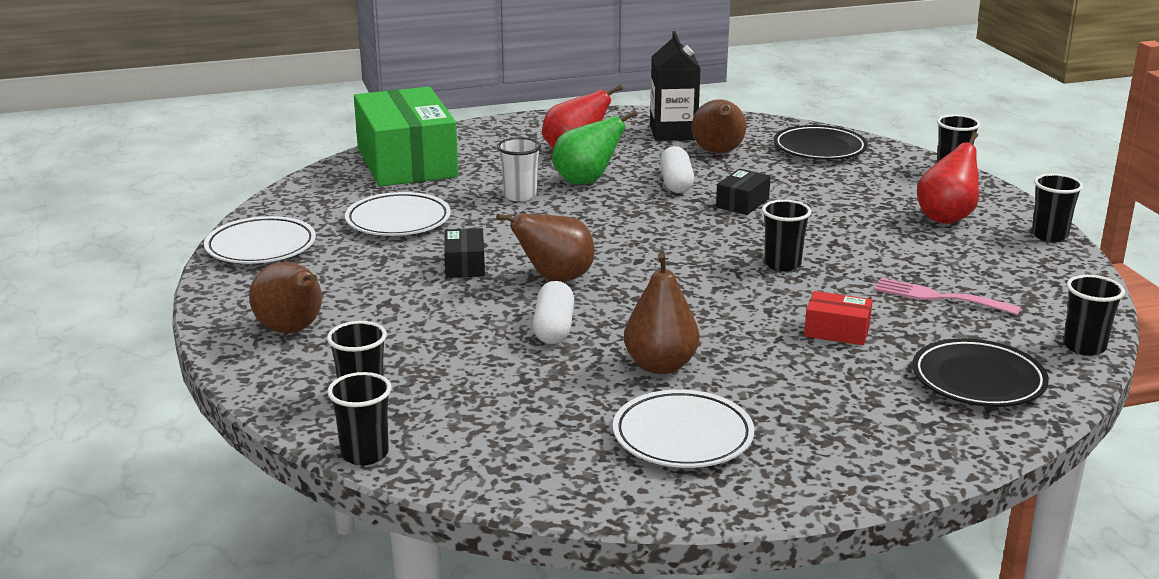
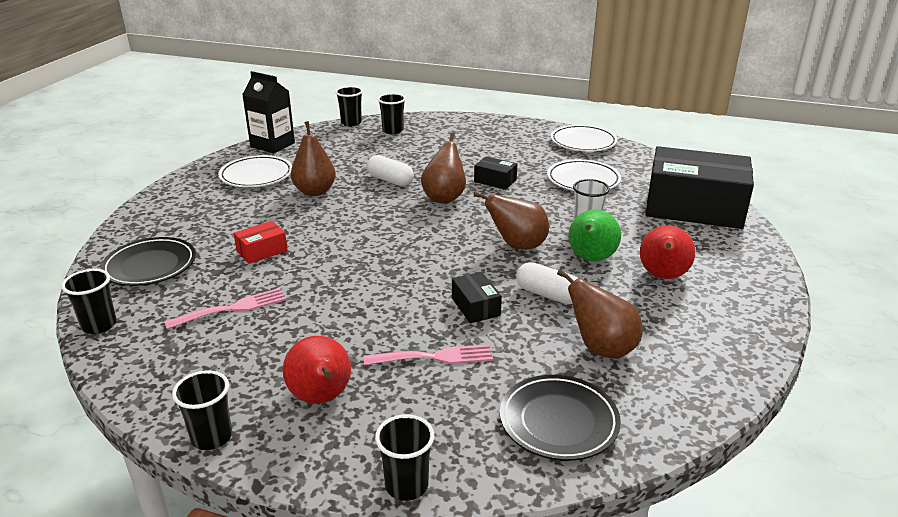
camera: 125 degrees right, 5 degrees up
brown pear [249,262,322,333] -> brown pear moved to [474,192,549,250]
green box [354,87,458,187] -> black box [646,146,754,229]
black carton [650,31,701,141] -> black carton moved to [242,71,295,153]
black cup [762,200,812,271] -> none
none -> pink fork [363,344,493,365]

